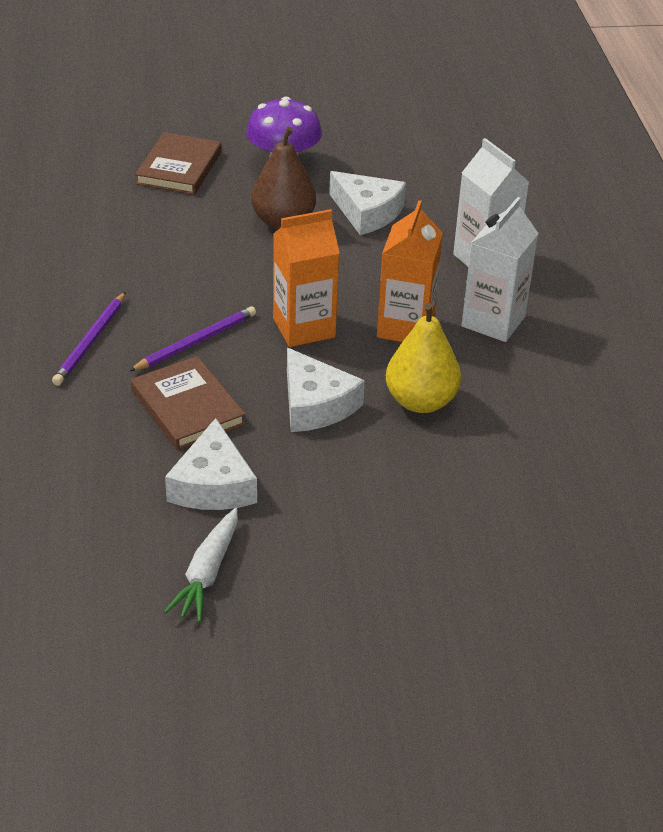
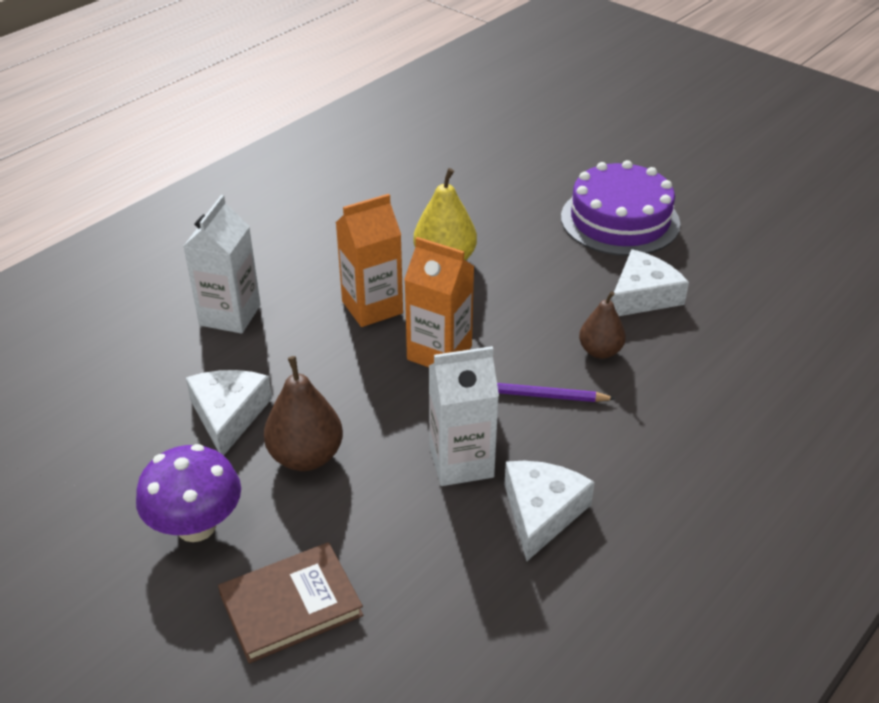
camera: 130 degrees left, 0 degrees up
purple pencil [52,292,126,386] -> none
brown book [131,356,246,450] -> brown pear [579,291,626,359]
white carrot [164,508,238,622] -> none
white cheese [287,348,365,432] -> white cheese moved to [504,461,595,561]
white carton [462,197,539,342] -> white carton moved to [429,346,499,486]
none -> purple cake [561,160,680,256]

